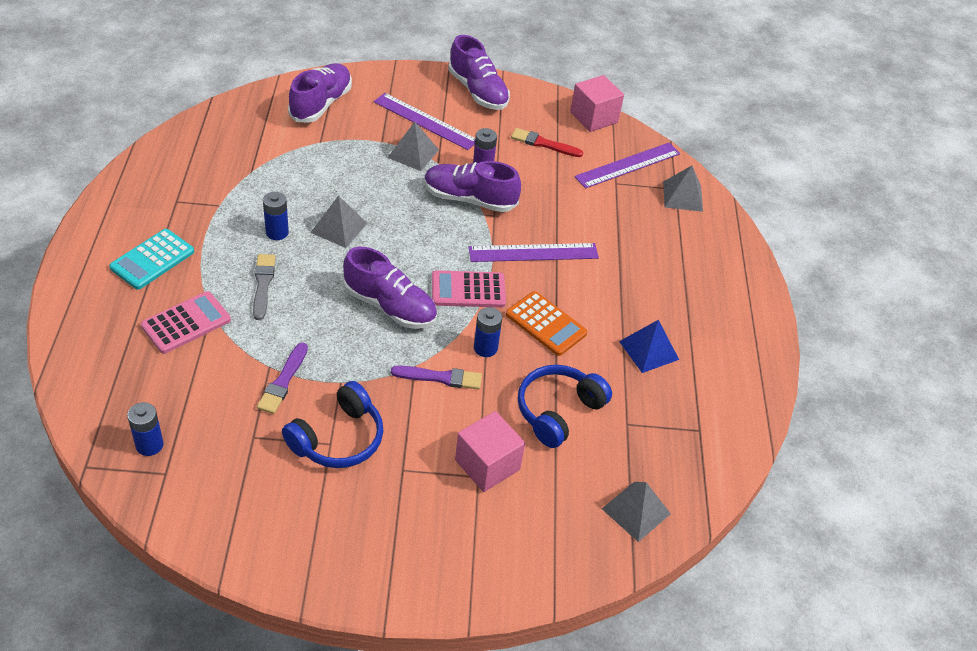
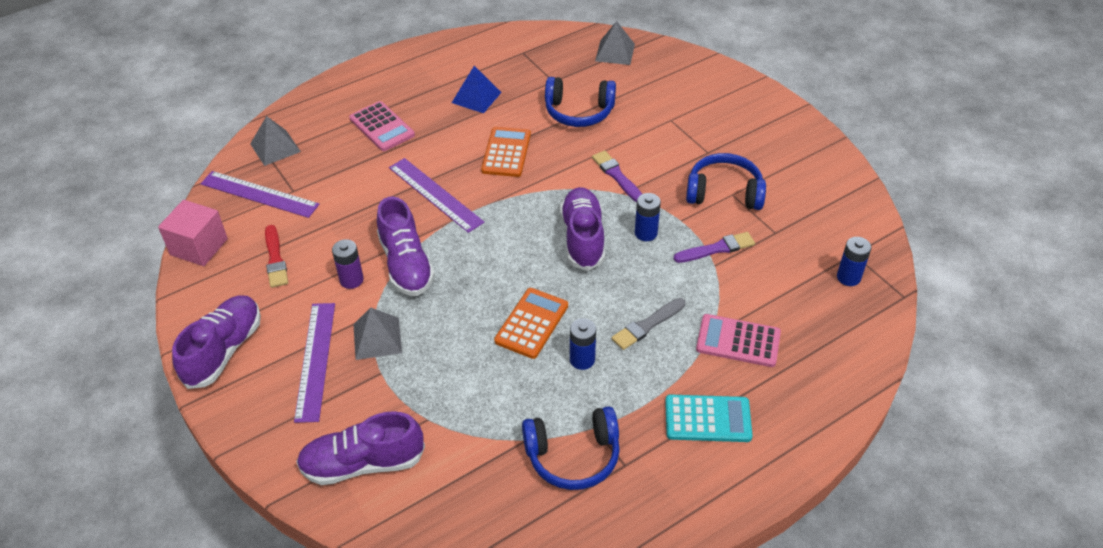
camera: 120 degrees left, 0 degrees up
grey pyramid [310,195,368,248] -> orange calculator [494,288,568,359]
pink calculator [432,270,506,307] -> pink calculator moved to [349,101,415,151]
pink cube [455,411,525,492] -> none
blue battery [474,307,502,357] -> blue battery moved to [635,193,661,241]
none -> blue headphones [522,406,620,490]

